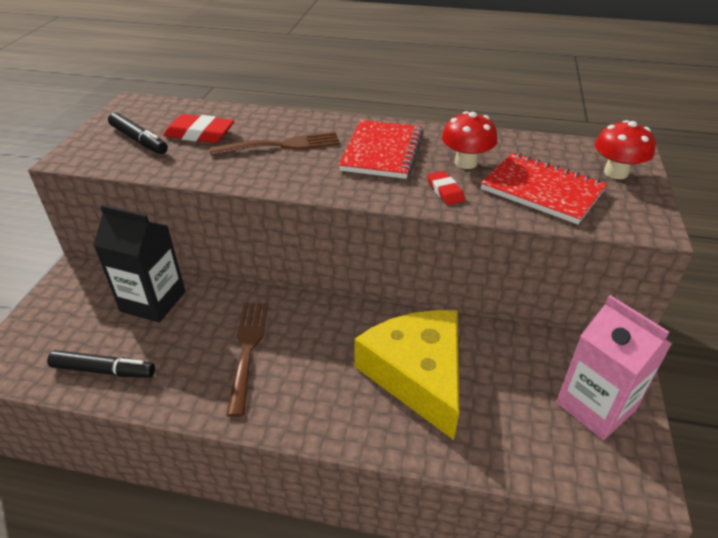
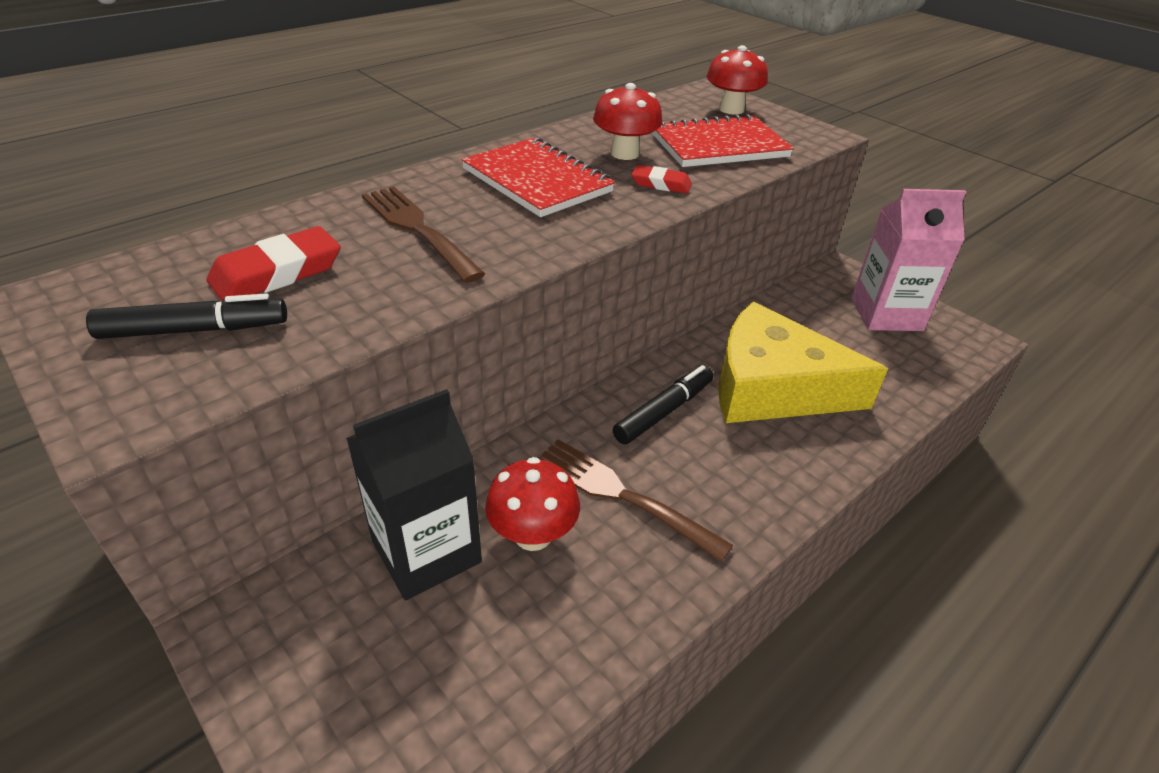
camera: 55 degrees left, 0 degrees up
black marker [47,350,155,378] -> black marker moved to [613,365,714,445]
brown fork [209,132,340,156] -> brown fork turned 60 degrees counterclockwise [362,186,485,283]
none -> red mushroom [485,457,580,551]

